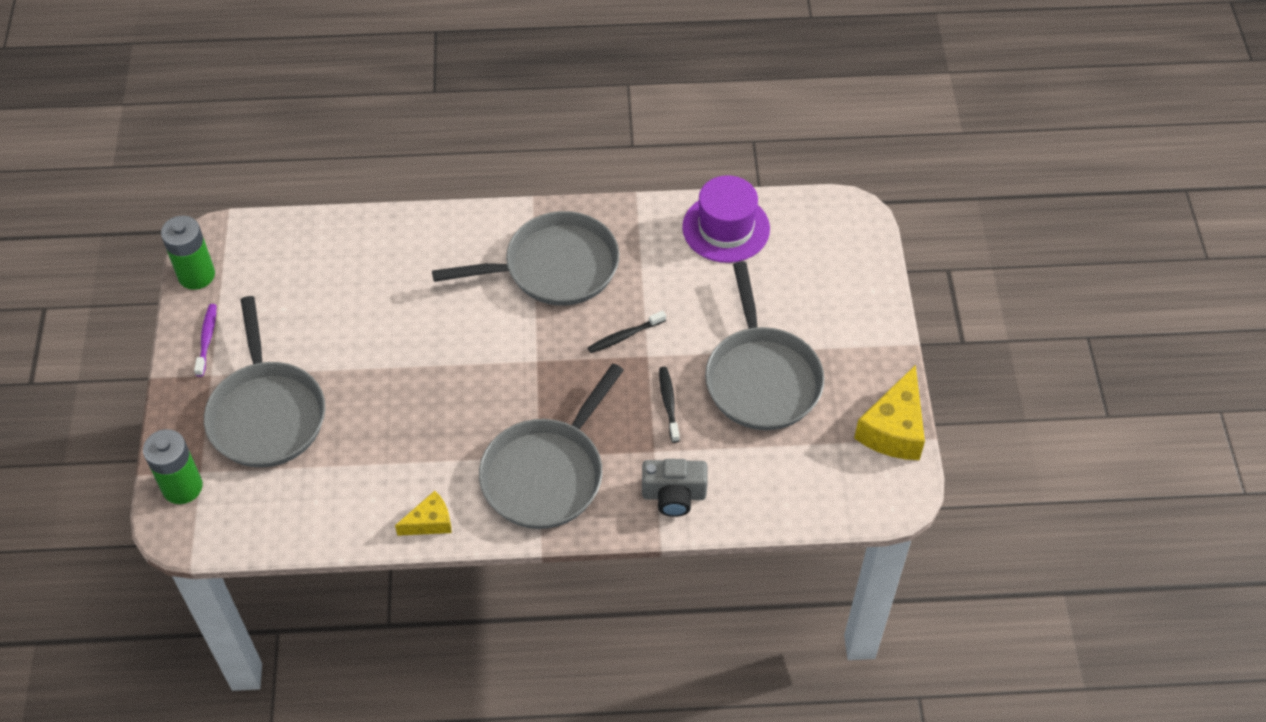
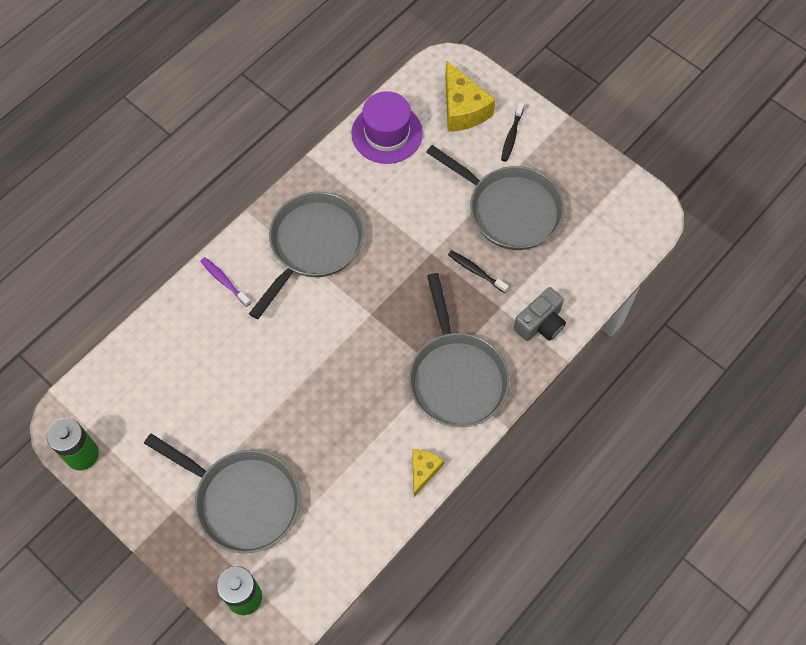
camera: 45 degrees left, 10 degrees up
purple toothbrush [194,304,217,377] -> purple toothbrush moved to [201,257,251,307]
black toothbrush [588,311,666,353] -> black toothbrush moved to [501,103,524,162]
yellow cheese [854,365,925,460] -> yellow cheese moved to [445,60,496,132]

